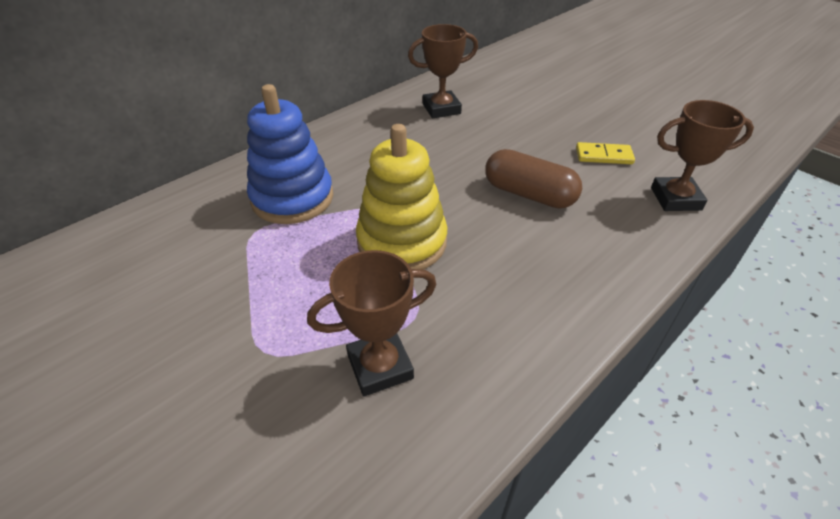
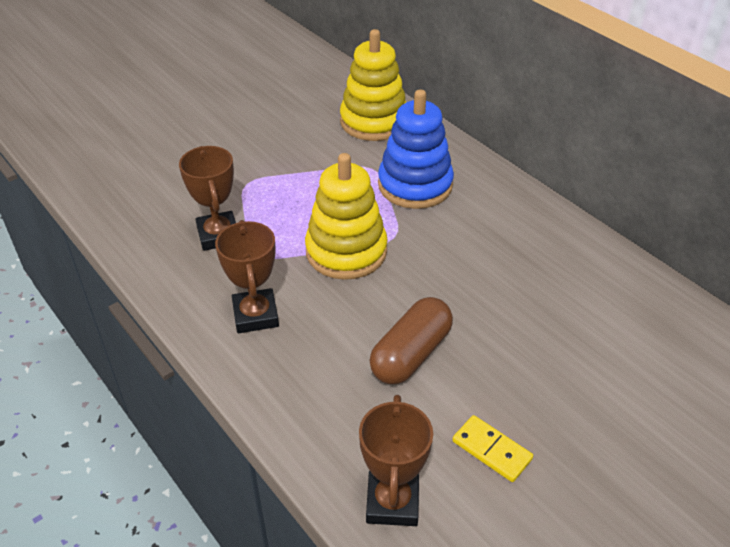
camera: 95 degrees right, 0 degrees up
brown trophy [408,24,478,118] -> brown trophy moved to [215,220,279,333]
yellow domino [576,142,635,164] -> yellow domino turned 60 degrees counterclockwise [453,415,533,482]
none -> yellow stacking toy [340,29,406,141]

